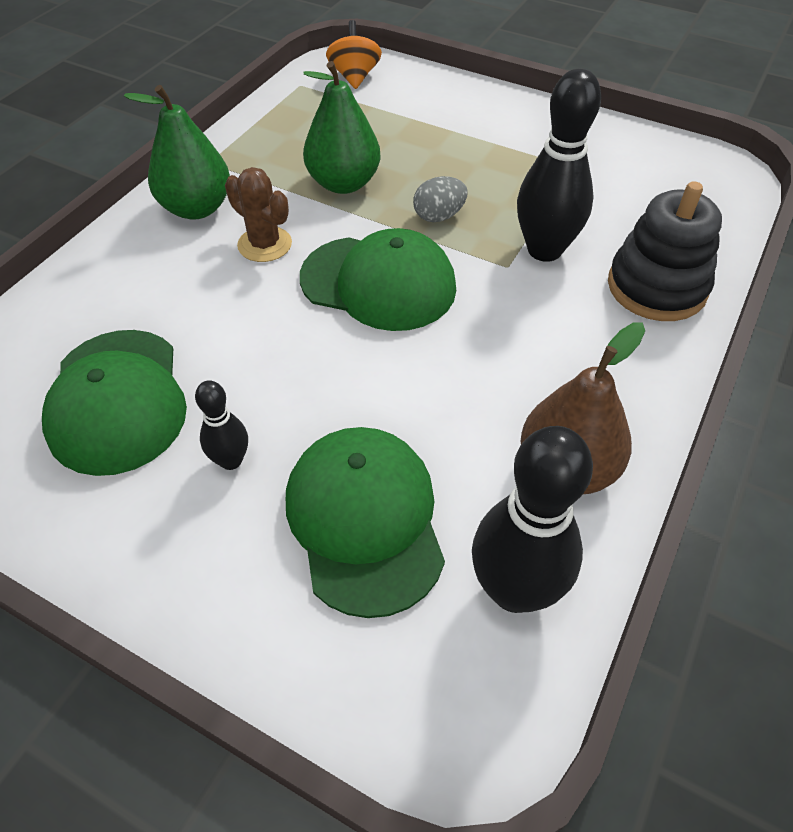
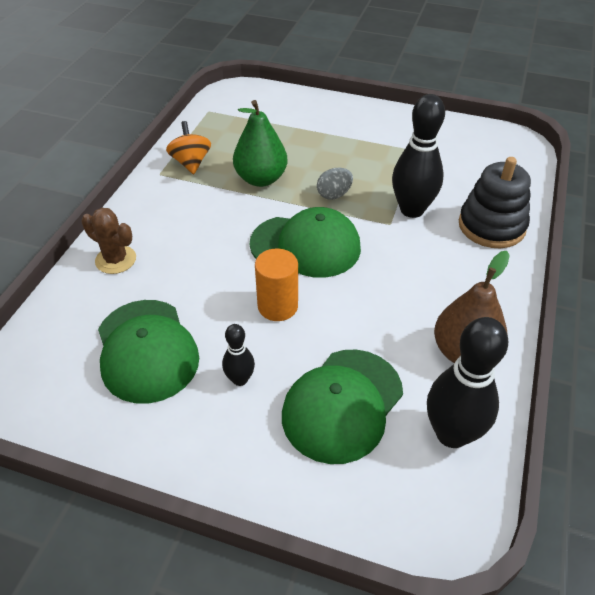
camera: 10 degrees left, 5 degrees down
green pear [124,85,230,219] -> none
brown cactus [225,167,292,262] -> brown cactus moved to [81,208,136,274]
green cap [286,427,445,618] -> green cap turned 120 degrees counterclockwise [282,349,403,464]
orange spinning top [326,20,382,89] -> orange spinning top moved to [166,121,211,174]
none -> orange cylinder [255,249,298,321]

